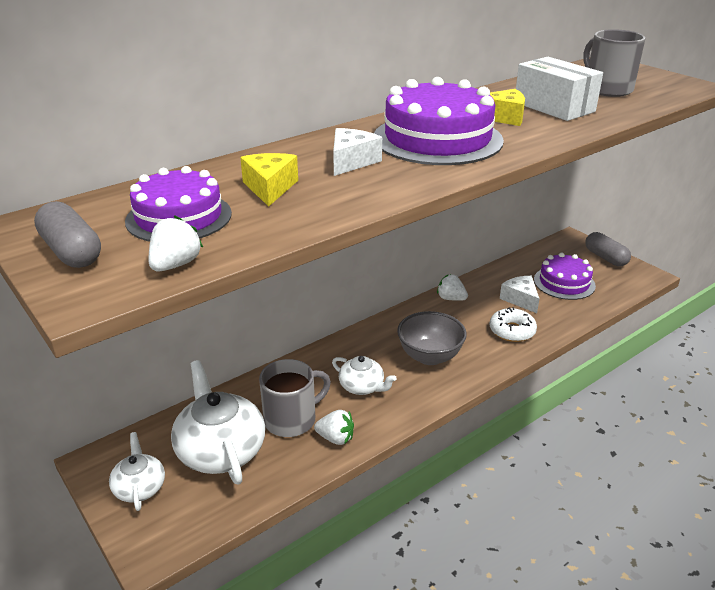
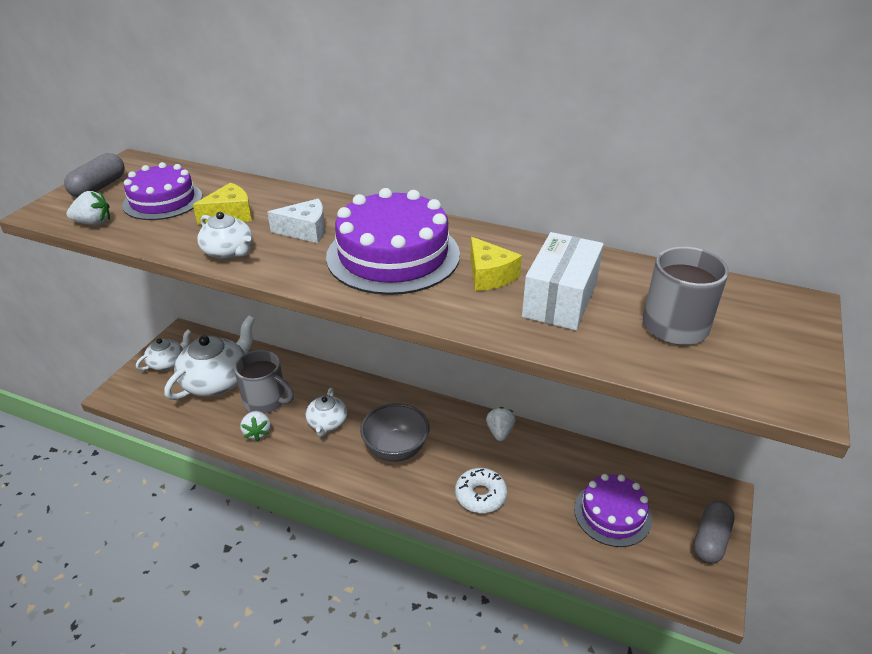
camera: 60 degrees right, 5 degrees up
white cheese [500,276,540,313] -> none
none -> white teapot [197,212,252,259]

